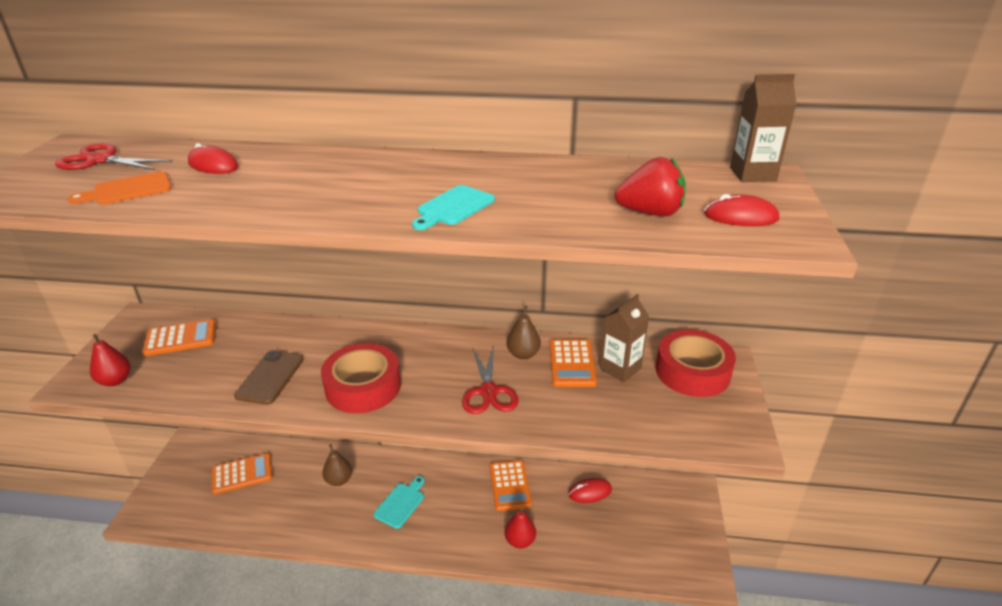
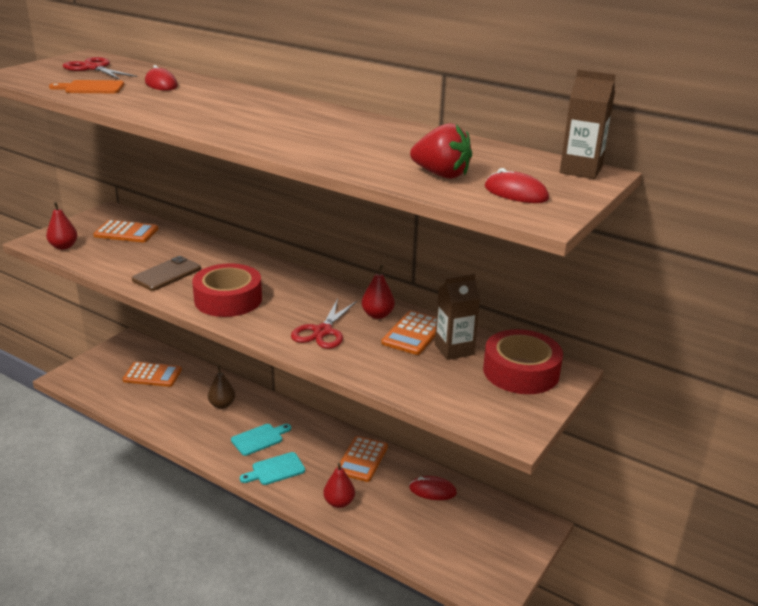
camera: 25 degrees right, 5 degrees down
turquoise cutting board [412,185,495,230] -> turquoise cutting board moved to [240,452,305,485]
brown pear [506,306,541,359] -> red pear [362,265,395,319]

